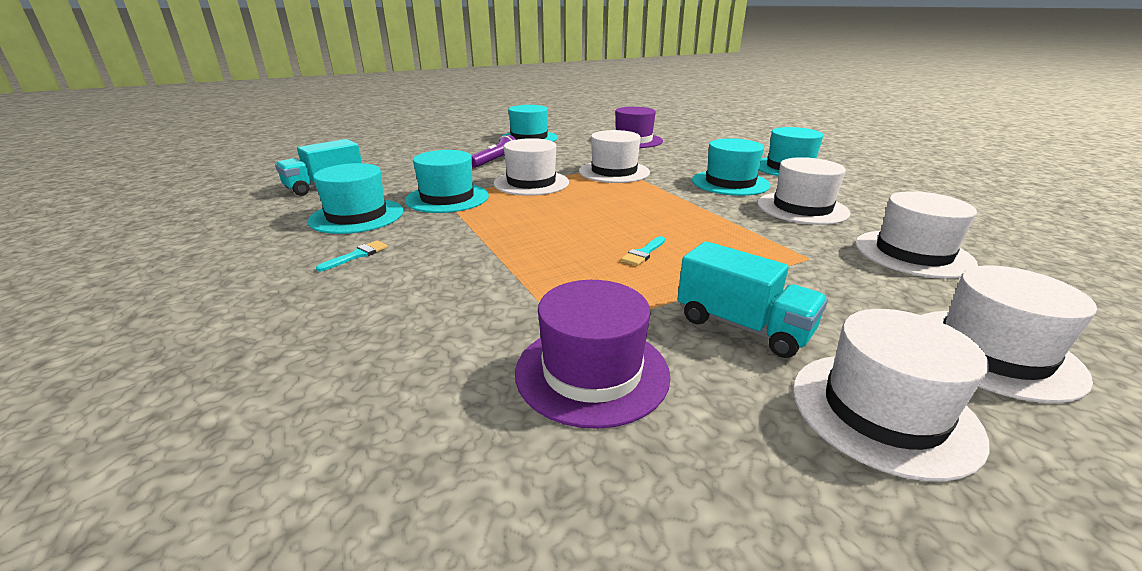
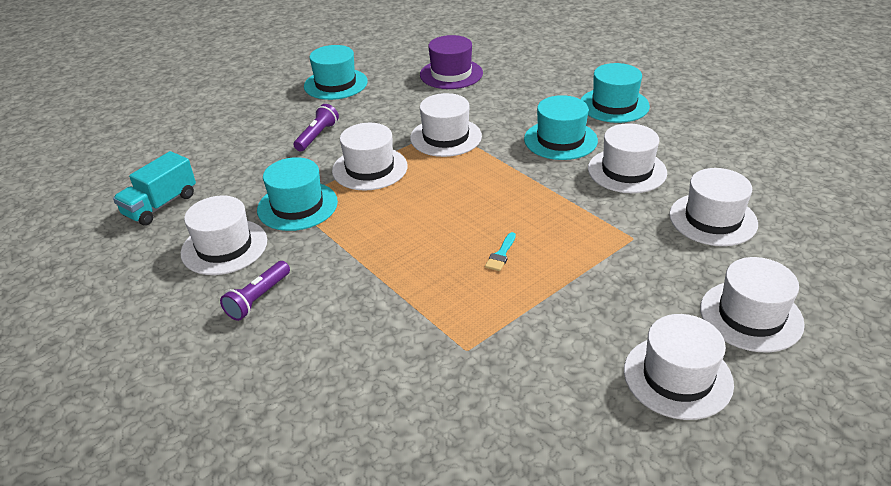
camera: 10 degrees left, 10 degrees up
turquoise hat [308,163,403,234] -> white hat [180,196,267,275]
turquoise brush [316,240,388,271] -> purple flashlight [220,261,290,321]
purple hat [515,280,671,429] -> none
turquoise truck [677,241,828,358] -> none

